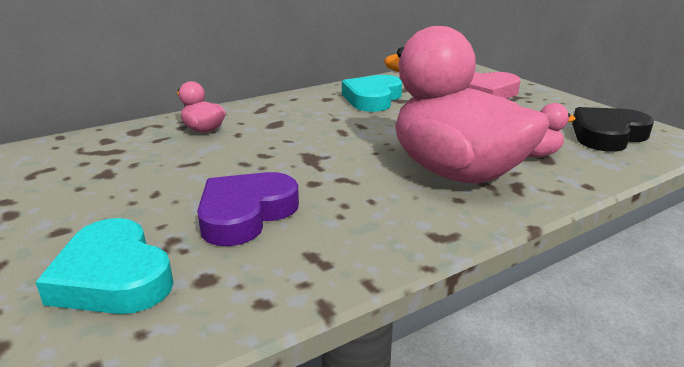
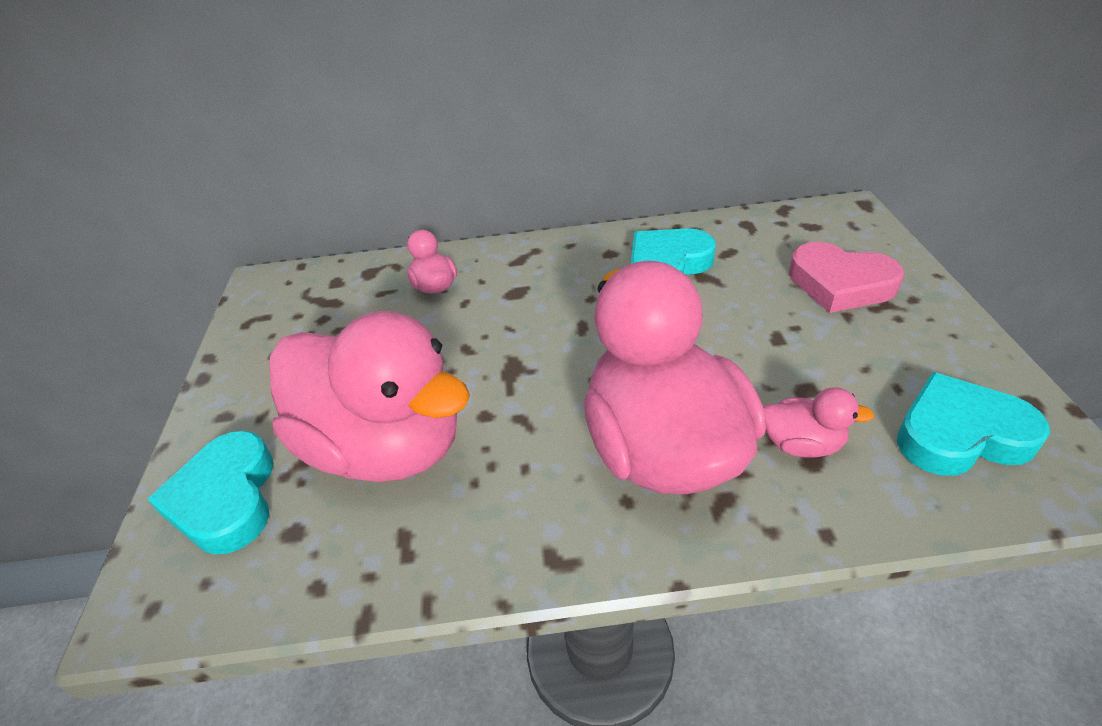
camera: 30 degrees right, 15 degrees up
purple heart [197,172,299,246] -> pink duck [270,311,470,482]
black heart [572,107,654,152] -> turquoise heart [897,372,1050,476]

